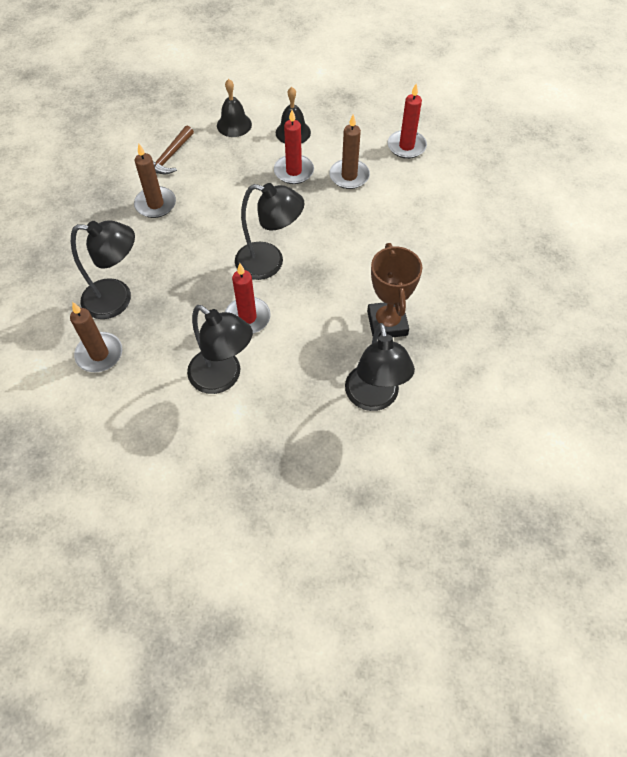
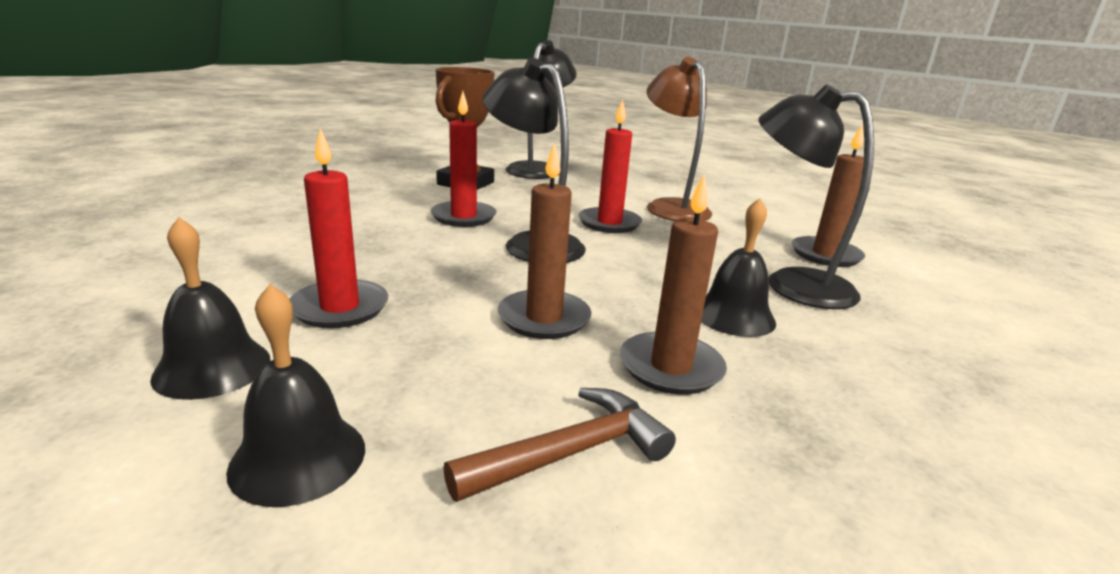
camera: 150 degrees left, 35 degrees down
black lamp [187,305,253,394] -> brown lamp [647,57,712,221]
brown candle [329,114,370,189] -> brown candle moved to [498,142,592,339]
red candle [388,84,427,159] -> red candle moved to [431,91,496,227]
none -> black bell [701,198,776,337]

